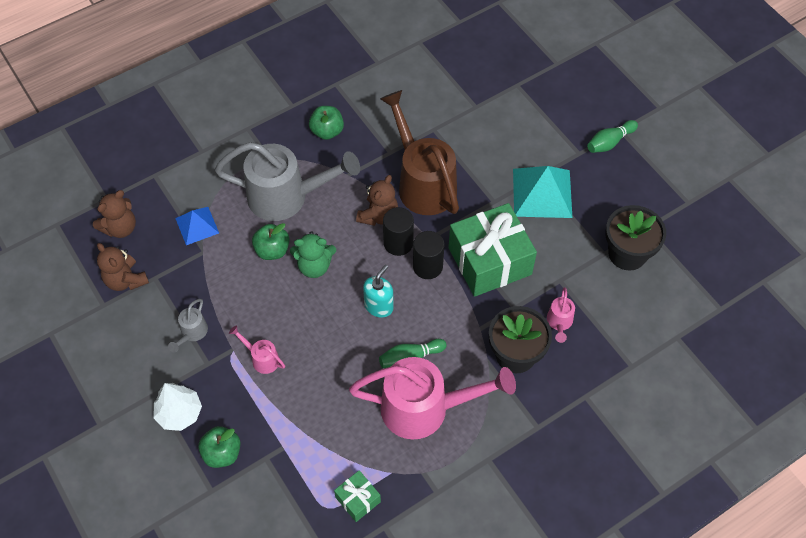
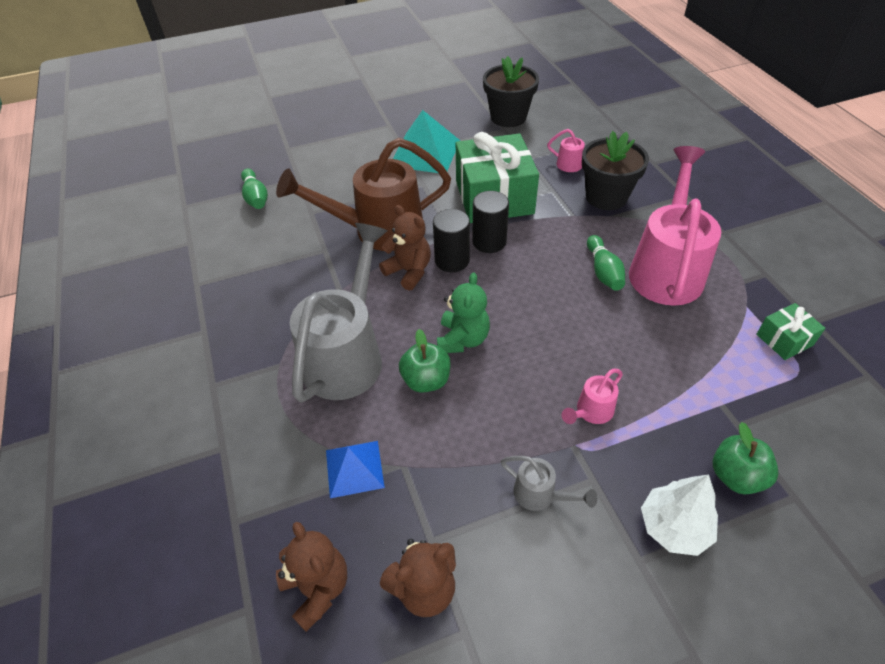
camera: 75 degrees left, 10 degrees down
green apple [309,106,344,140] -> none
turquoise soap dispenser [363,265,394,318] -> none
green bowling pin [587,120,638,153] -> green bowling pin moved to [241,169,268,209]

